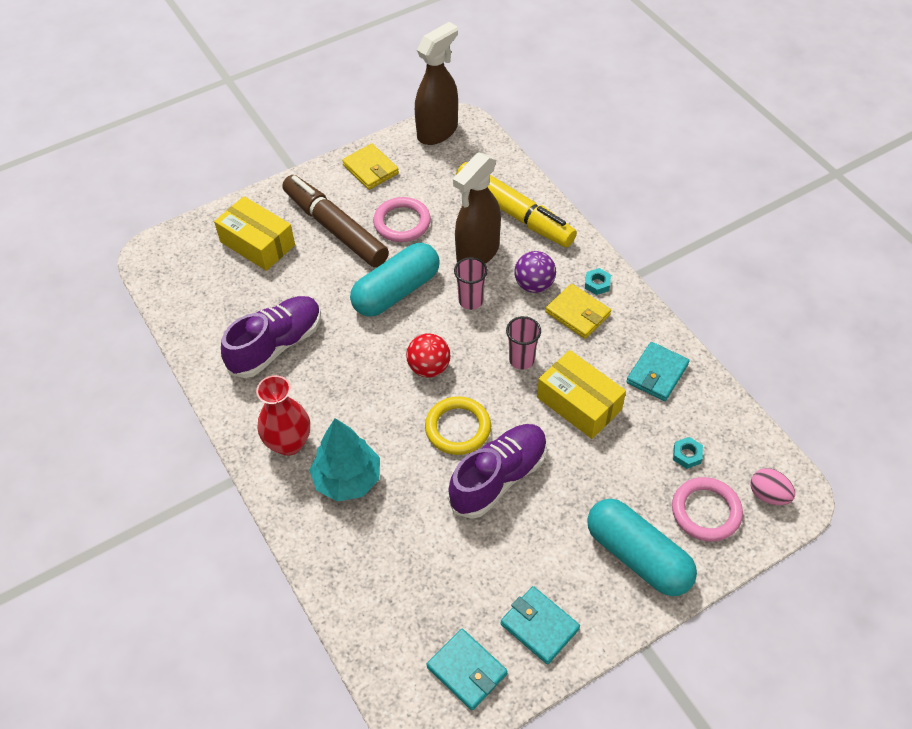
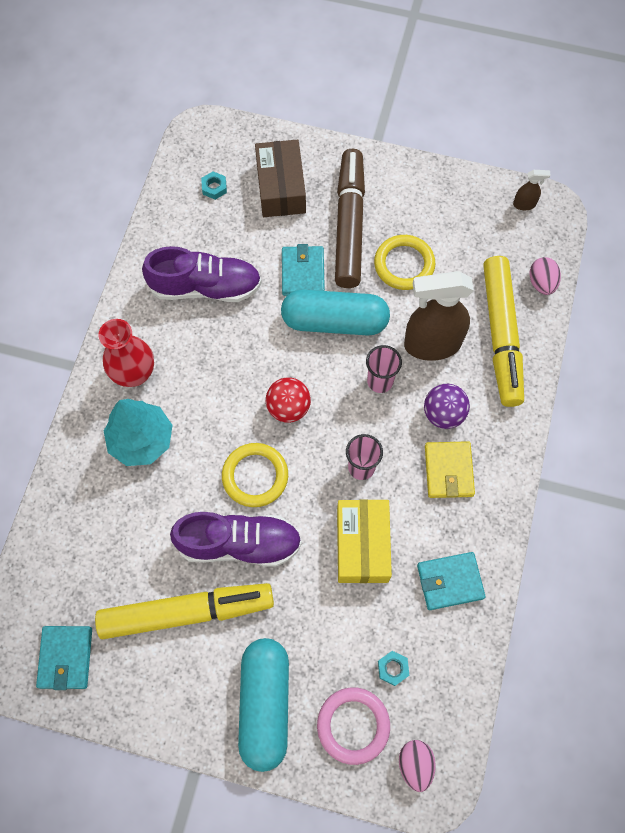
camera: 45 degrees right, 15 degrees up
yellow box [214,196,295,271] -> brown box [255,140,306,217]
yellow wallet [342,144,399,190] -> none
pink ring [373,197,431,242] -> yellow ring [374,235,435,290]
brown spray bottle [415,22,458,145] -> brown spray bottle [513,170,551,210], size x0.42
turquoise wallet [501,586,580,665] -> turquoise wallet moved to [282,244,325,296]
turquoise nut [585,268,611,295] -> turquoise nut moved to [201,171,227,200]
none -> yellow marker [95,583,274,639]
none -> pink egg [529,257,561,295]

